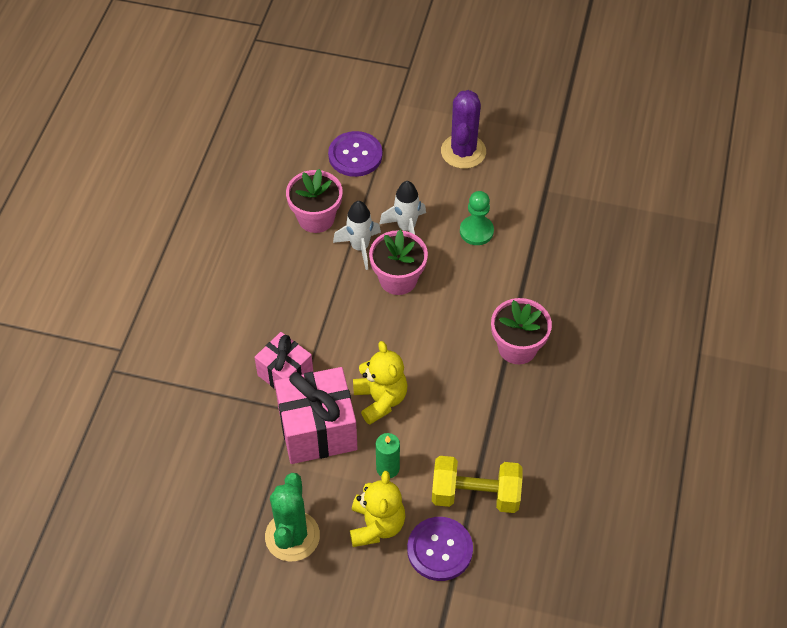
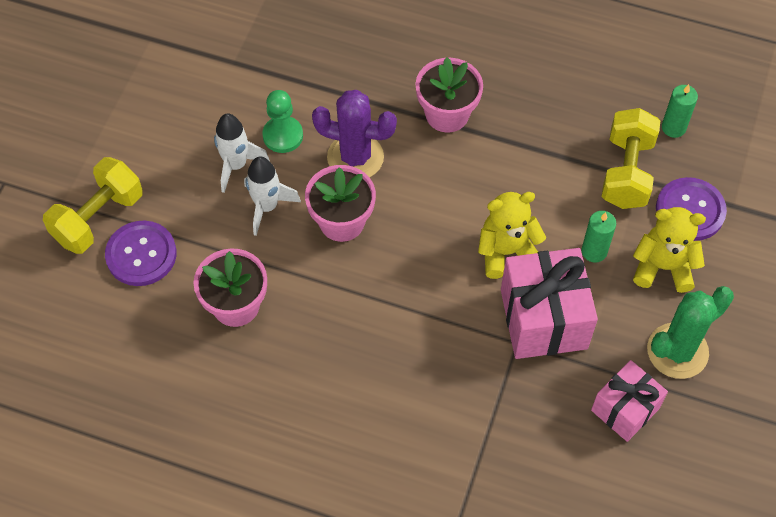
camera: 85 degrees left, 5 degrees up
pink gift [255,332,313,388] -> pink gift moved to [591,360,668,442]
green cactus [265,473,320,561] -> green cactus turned 45 degrees counterclockwise [647,286,734,379]
white rocket [333,201,381,270] -> white rocket moved to [214,113,270,193]
purple cactus [441,90,486,169] -> purple cactus moved to [312,90,397,178]
none -> yellow dumbbell [43,157,143,254]
none -> green candle [662,84,698,138]

